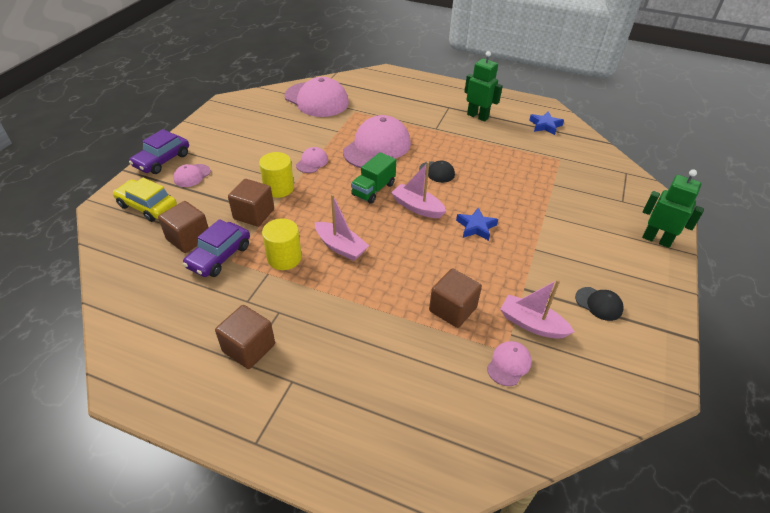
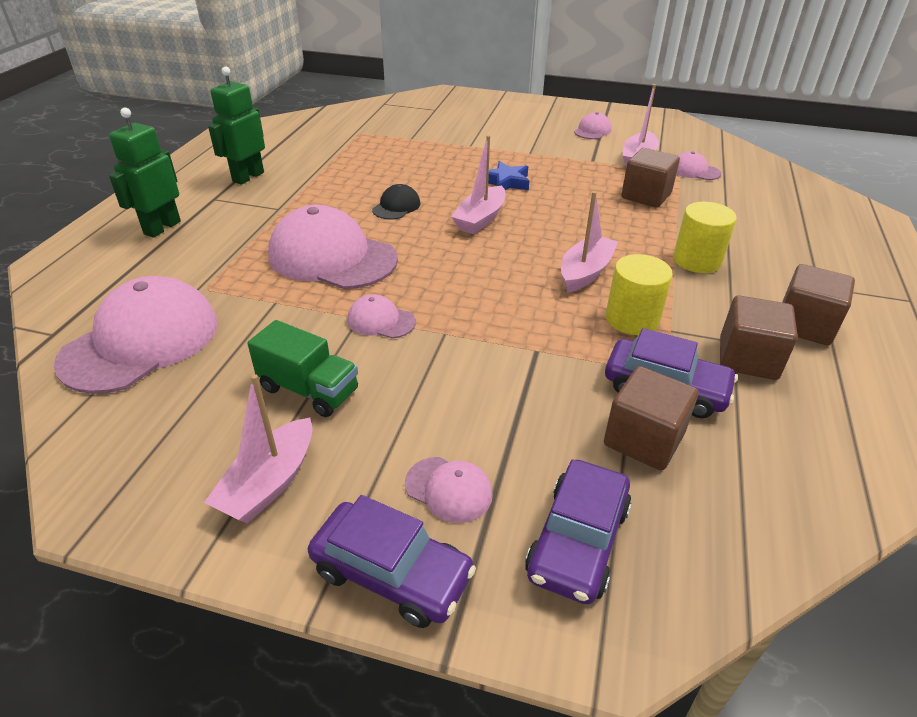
camera: 95 degrees left, 5 degrees down
yellow car [113,178,177,222] -> purple car [525,459,632,604]
brown cube [228,179,274,227] -> brown cube moved to [720,295,798,380]
yellow cylinder [259,152,294,198] -> yellow cylinder moved to [673,202,737,273]
green truck [351,152,396,204] -> green truck moved to [247,320,358,417]
blue star [529,112,564,135] -> none
black cap [575,287,624,321] -> pink cap [574,112,612,139]
green robot [642,169,704,248] -> green robot moved to [109,108,181,238]
none -> pink boat [204,374,313,524]

